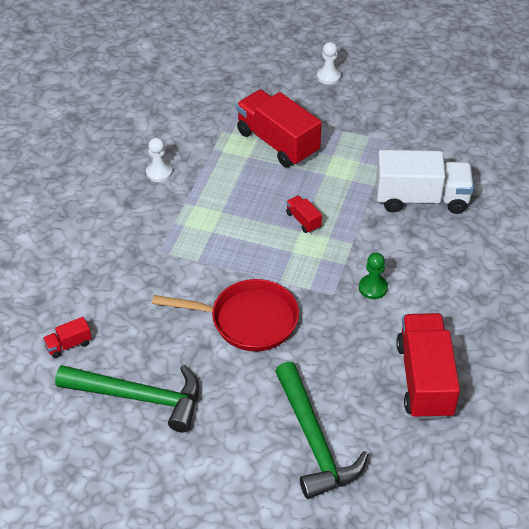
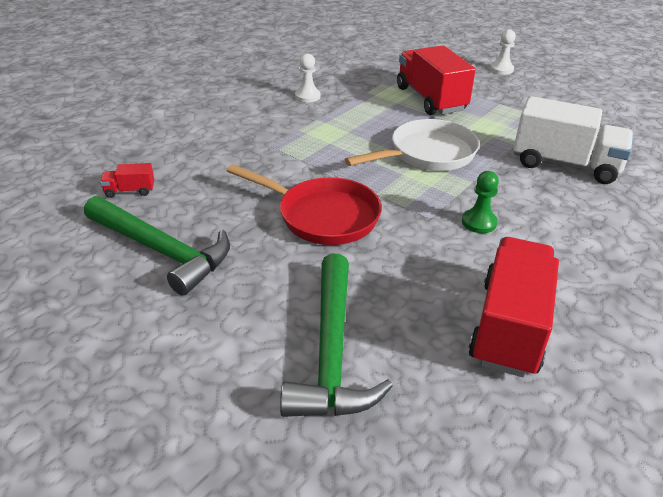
camera: 20 degrees right, 10 degrees down
red truck [286,195,322,233] -> white pan [344,119,480,171]

